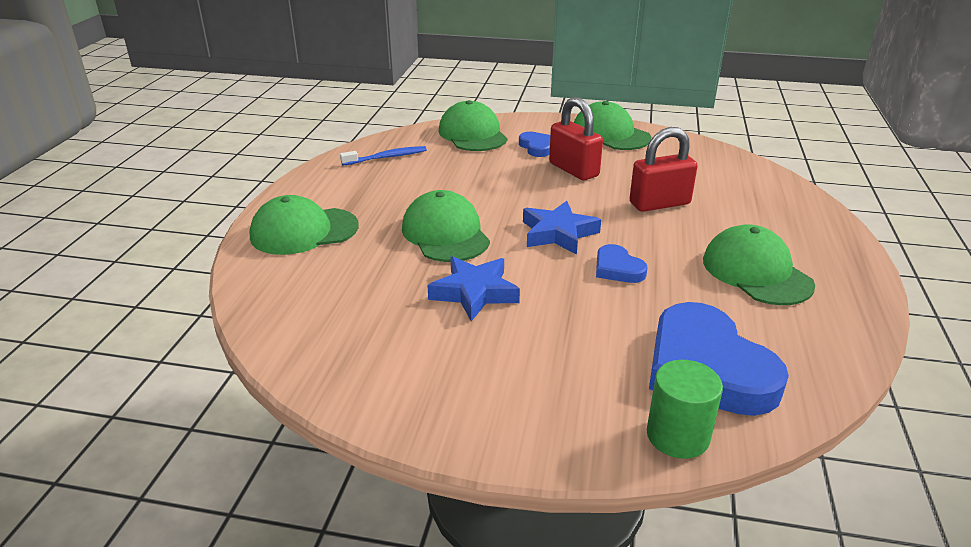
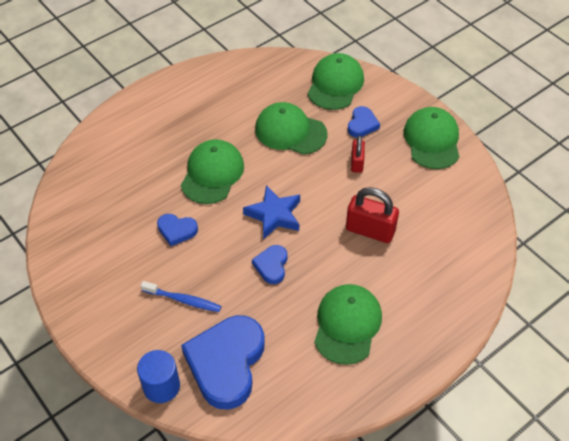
camera: 40 degrees right, 20 degrees up
green cap [249,195,359,255] -> green cap moved to [255,102,327,155]
blue toothbrush [340,146,427,166] -> blue toothbrush moved to [141,281,221,312]
blue star [427,256,520,321] -> blue heart [157,214,198,246]
red padlock [549,97,603,180] -> red padlock [351,135,365,173], size x0.59
green cylinder [647,360,723,459] -> blue cylinder [137,350,180,403]

